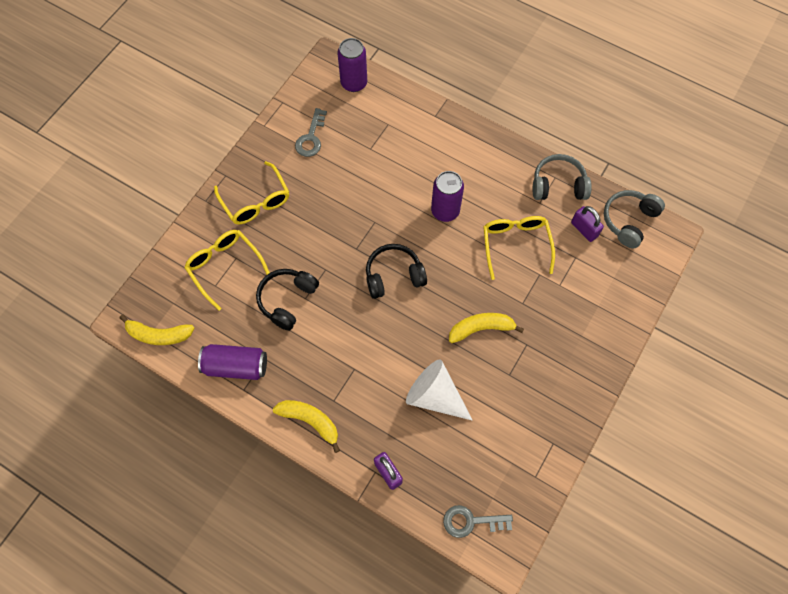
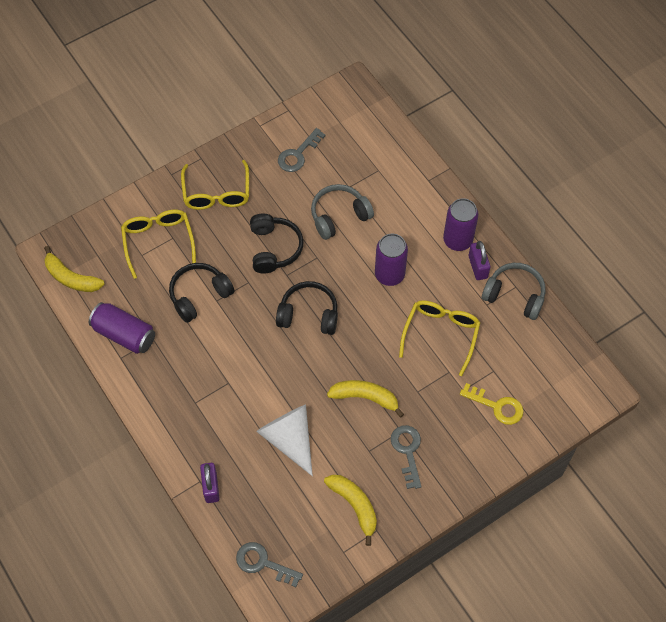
camera: 25 degrees right, 5 degrees down
yellow banana [273,400,340,453] -> yellow banana moved to [324,475,377,546]
purple can [337,38,367,92] -> purple can moved to [443,198,478,251]
purple padlock [571,206,604,242] -> purple padlock moved to [469,241,491,280]
grey headphones [604,190,665,248] -> grey headphones moved to [311,184,374,240]
none -> black headphones [250,214,304,273]
none -> grey key [391,425,421,489]
none -> yellow key [460,383,524,425]

